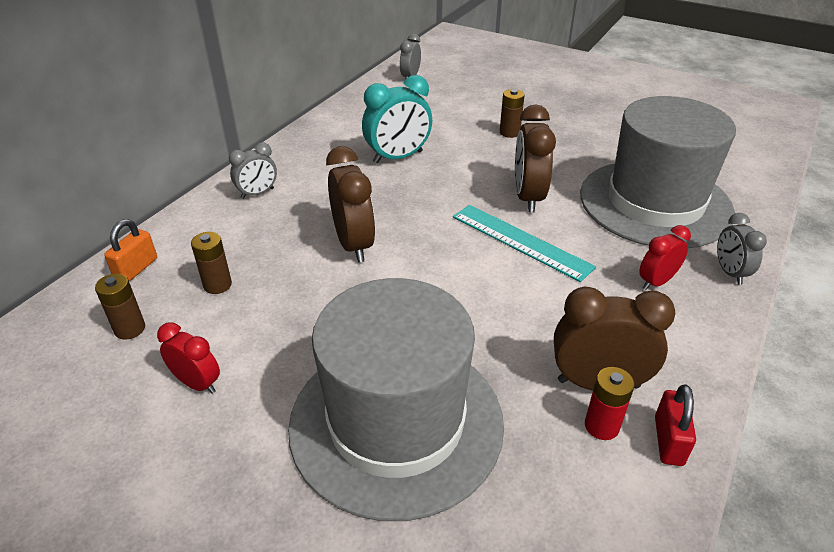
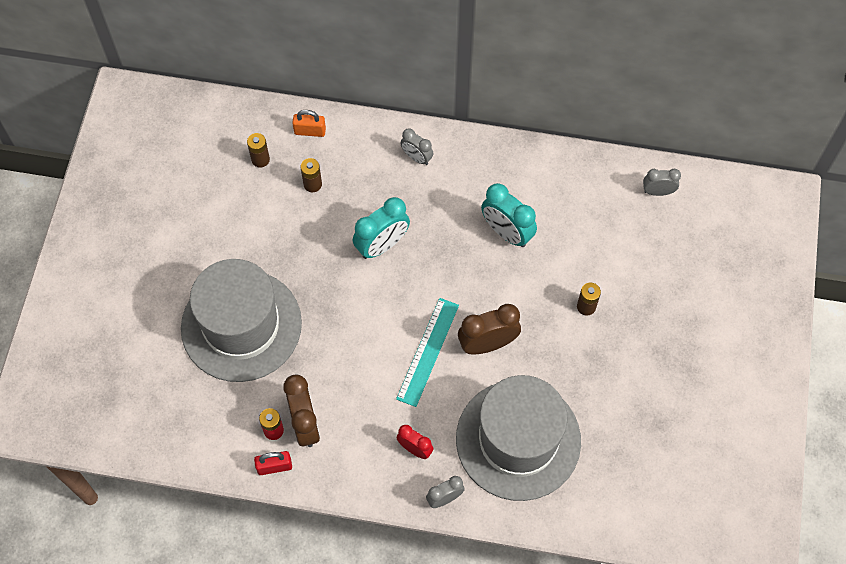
camera: 70 degrees right, 25 degrees up
red clock [157,322,220,394] -> none
brown clock [326,146,375,263] -> turquoise clock [353,197,410,259]

